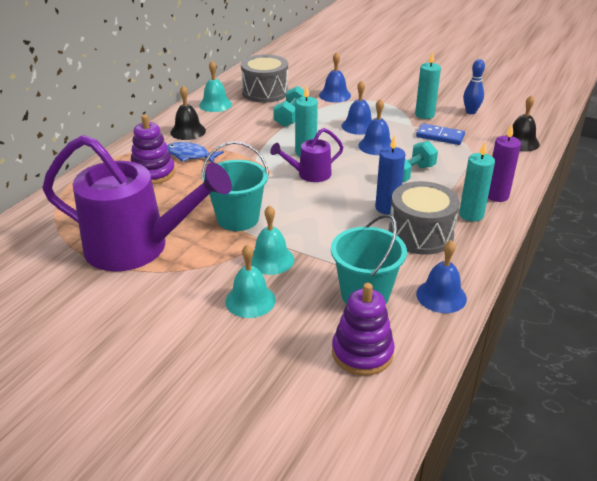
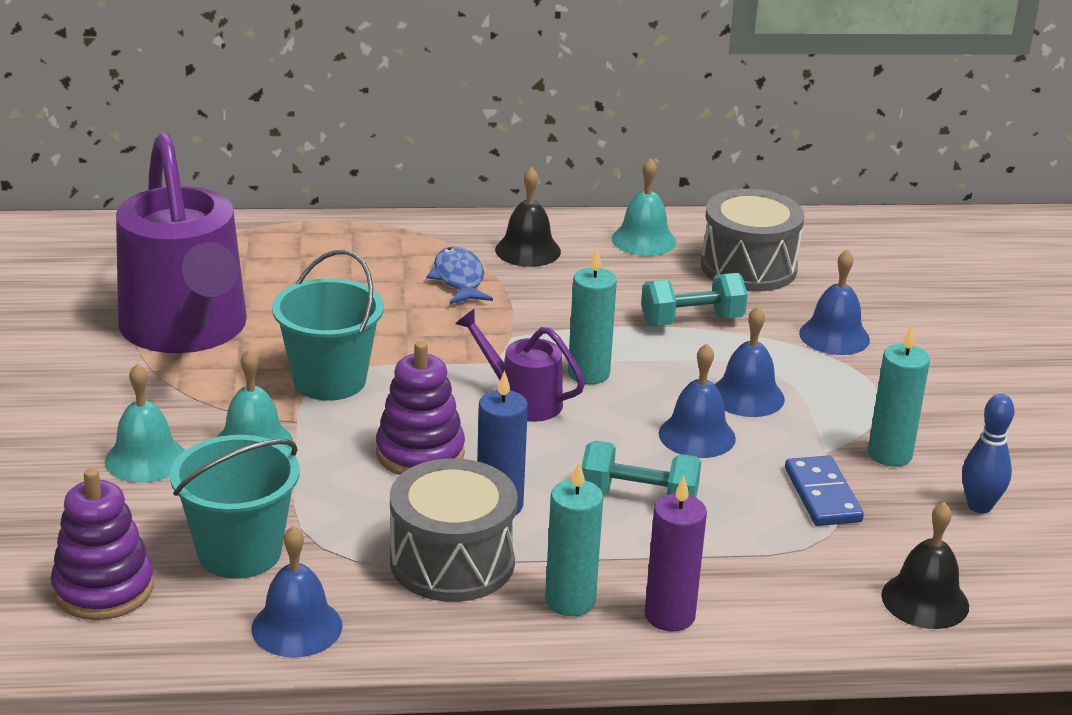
camera: 55 degrees right, 5 degrees down
purple stacking toy [131,115,175,185] -> purple stacking toy moved to [376,341,465,475]

